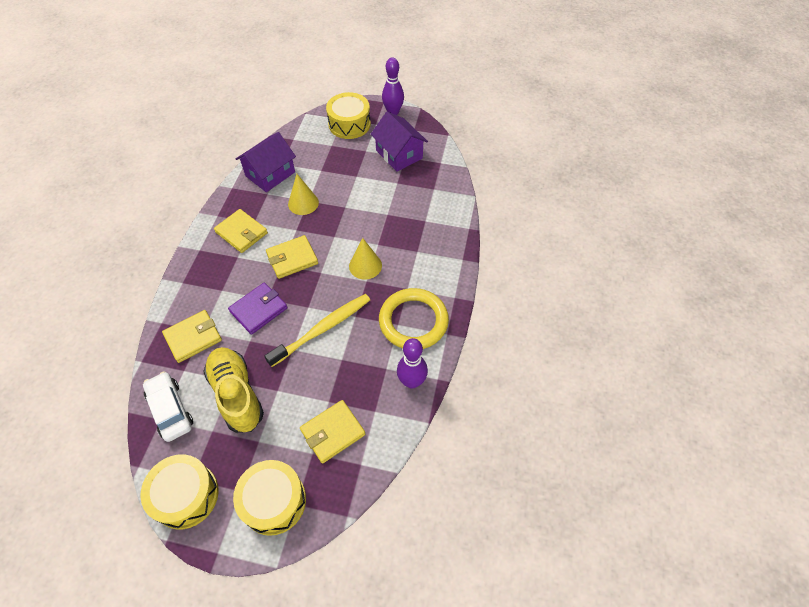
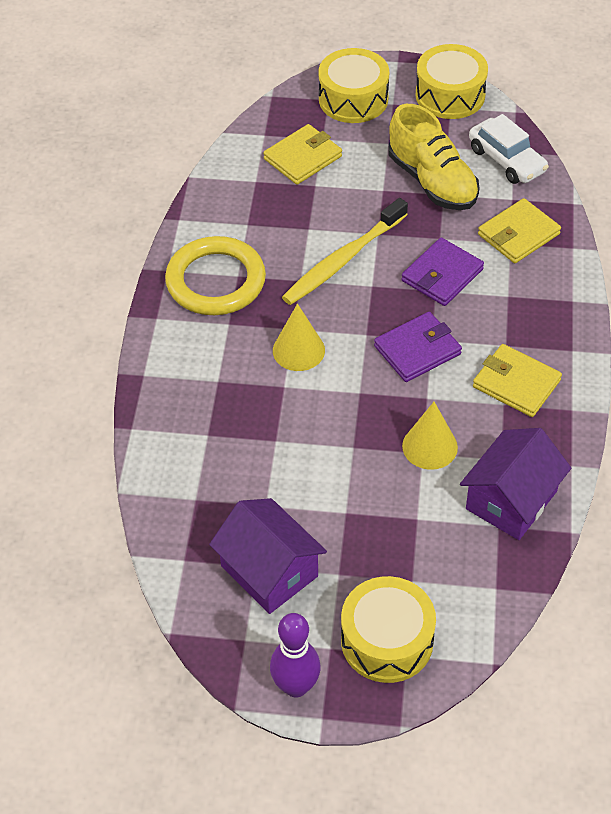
camera: 175 degrees right, 5 degrees down
yellow wallet [266,235,318,279] -> purple wallet [374,312,462,382]
purple bowling pin [397,338,428,389] -> none

